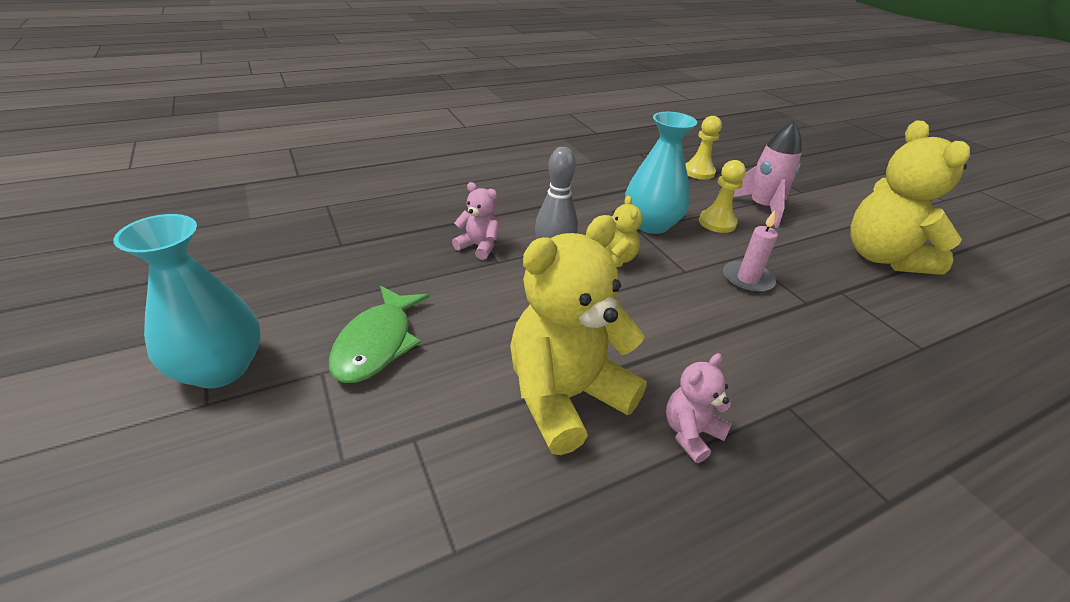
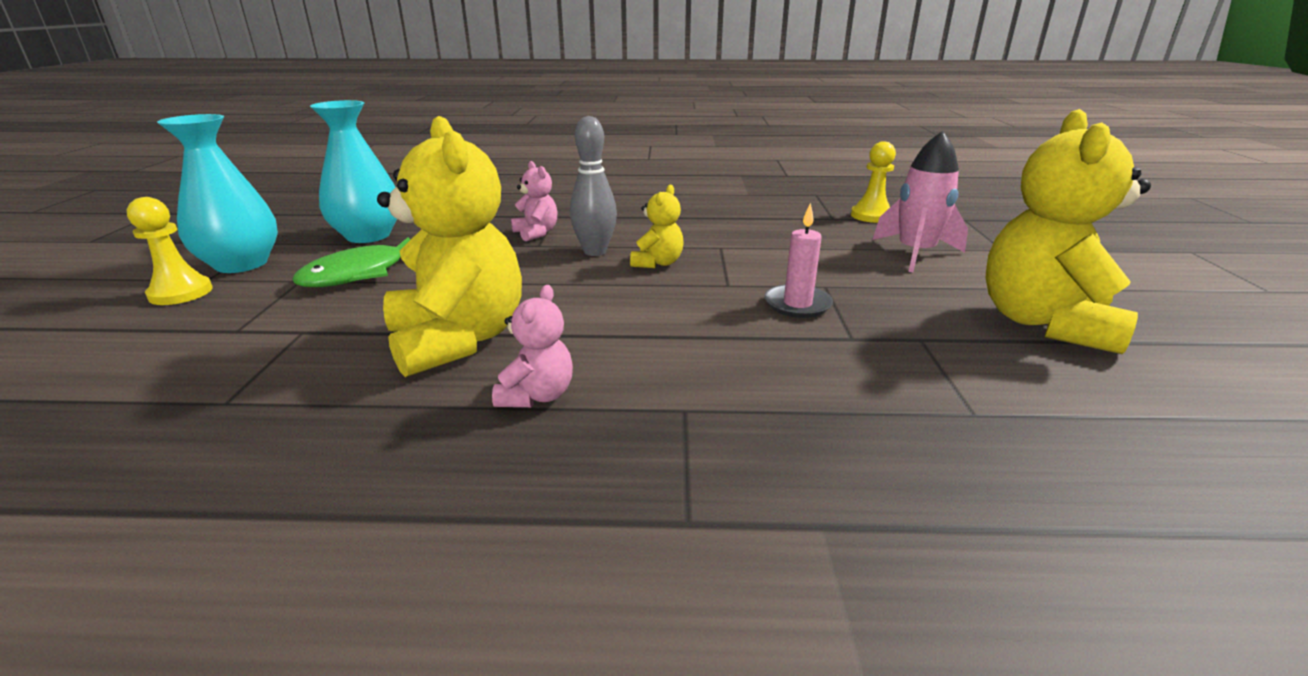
camera: 30 degrees right, 10 degrees down
yellow teddy bear [510,215,647,455] -> yellow teddy bear turned 75 degrees clockwise [377,116,522,377]
turquoise vase [625,112,697,234] -> turquoise vase moved to [310,100,397,243]
pink teddy bear [666,353,732,463] -> pink teddy bear turned 120 degrees clockwise [492,285,573,407]
yellow pawn [699,160,746,233] -> yellow pawn moved to [127,197,213,305]

